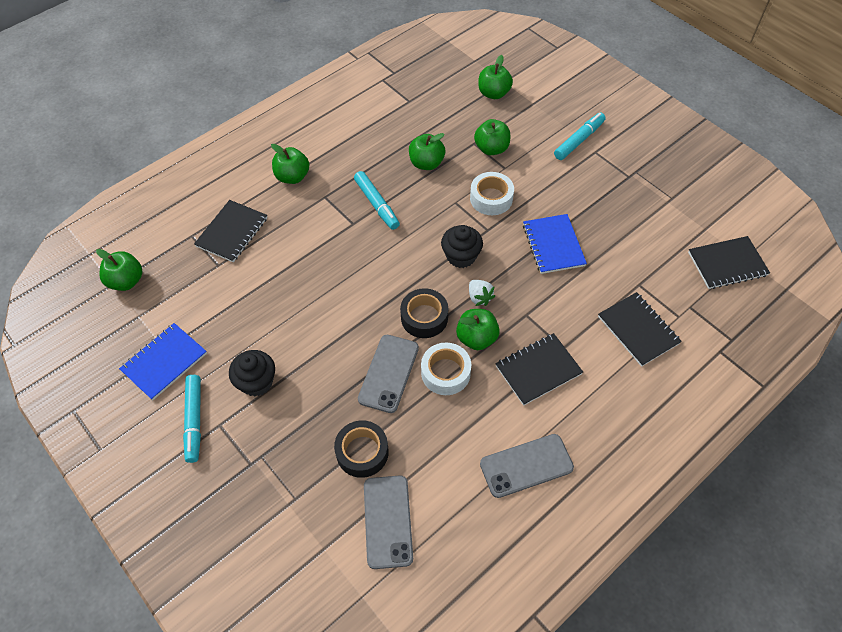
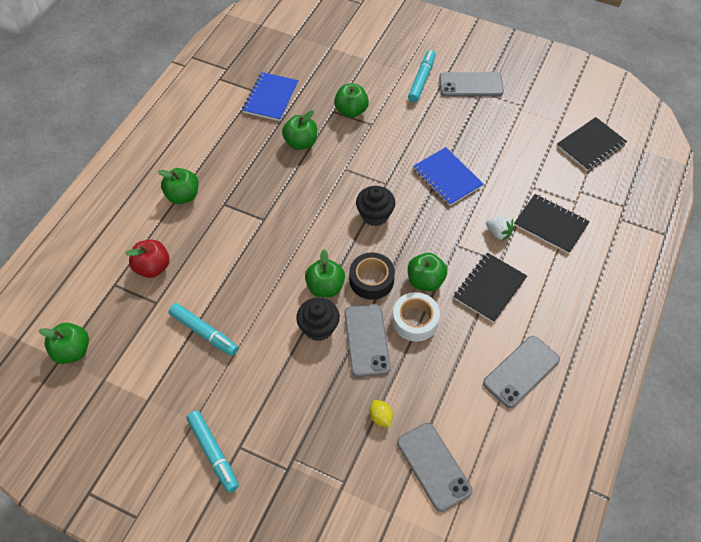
camera: 25 degrees left, 0 degrees up
blue notebook [119,323,207,400] -> blue notebook moved to [242,72,299,121]
black notebook [194,200,267,262] -> red apple [126,240,170,278]
black cupcake [229,350,275,397] -> black cupcake moved to [296,298,340,341]
black tape [334,421,389,478] -> yellow lemon [370,400,393,428]
turquoise marker [354,171,400,230] -> turquoise marker moved to [168,303,239,356]
white strawberry [469,280,495,306] -> white strawberry moved to [486,217,514,241]
white tape [470,172,514,215] -> none
green apple [478,55,513,99] -> green apple moved to [305,249,345,297]
none -> grey phone [439,72,504,97]

